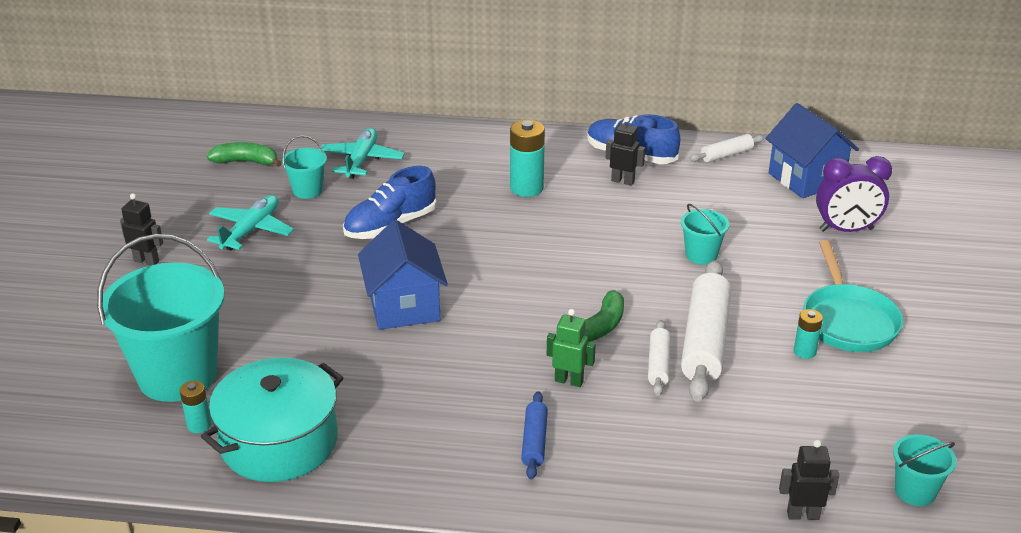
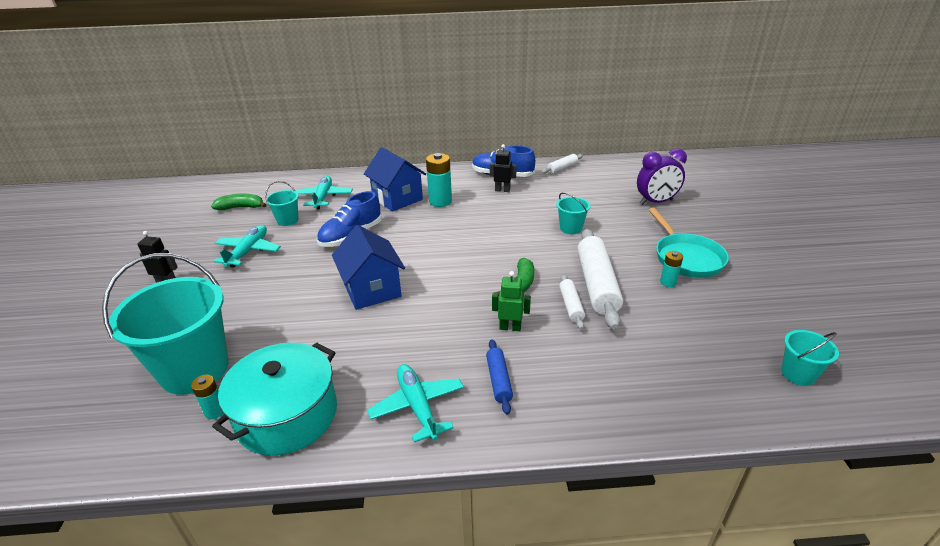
camera: 10 degrees left, 0 degrees up
blue house [765,103,859,198] -> blue house moved to [364,147,426,212]
black robot [779,440,839,520] -> none
none -> turquoise plane [367,364,464,442]

